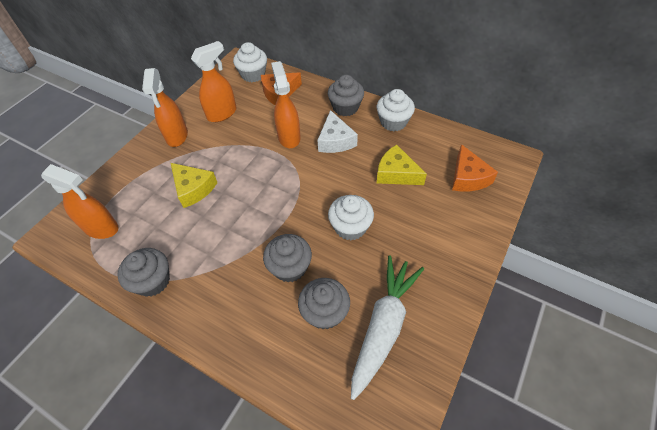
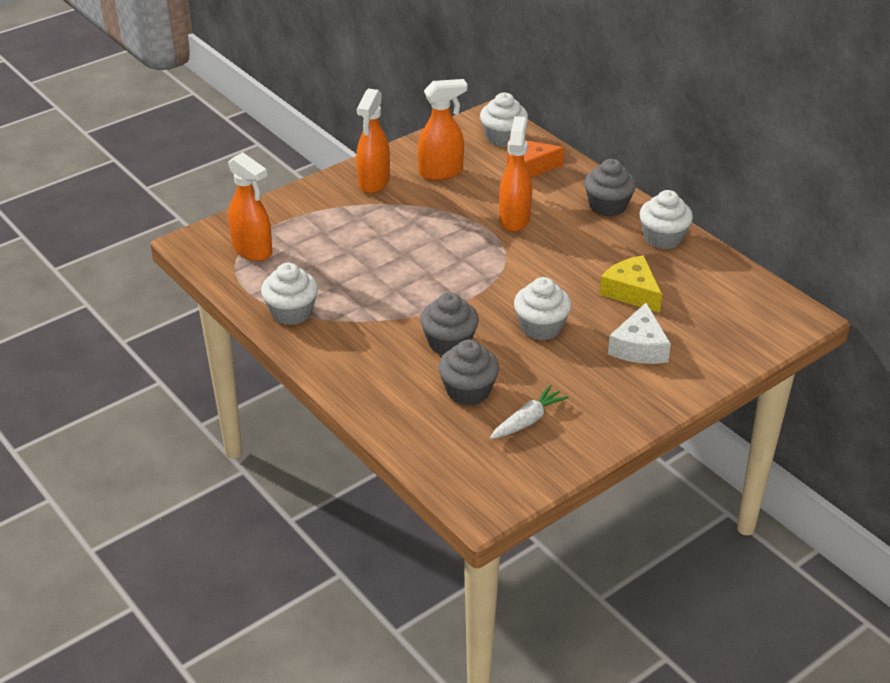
camera: 20 degrees right, 15 degrees down
grey cupcake [117,248,170,297] -> white cupcake [261,263,318,325]
yellow cheese [171,163,217,208] -> none
white cheese [317,110,358,153] -> white cheese moved to [608,303,671,364]
white carrot [351,255,424,400] -> white carrot [490,385,569,439], size x0.55
orange cheese [452,144,498,191] -> none

